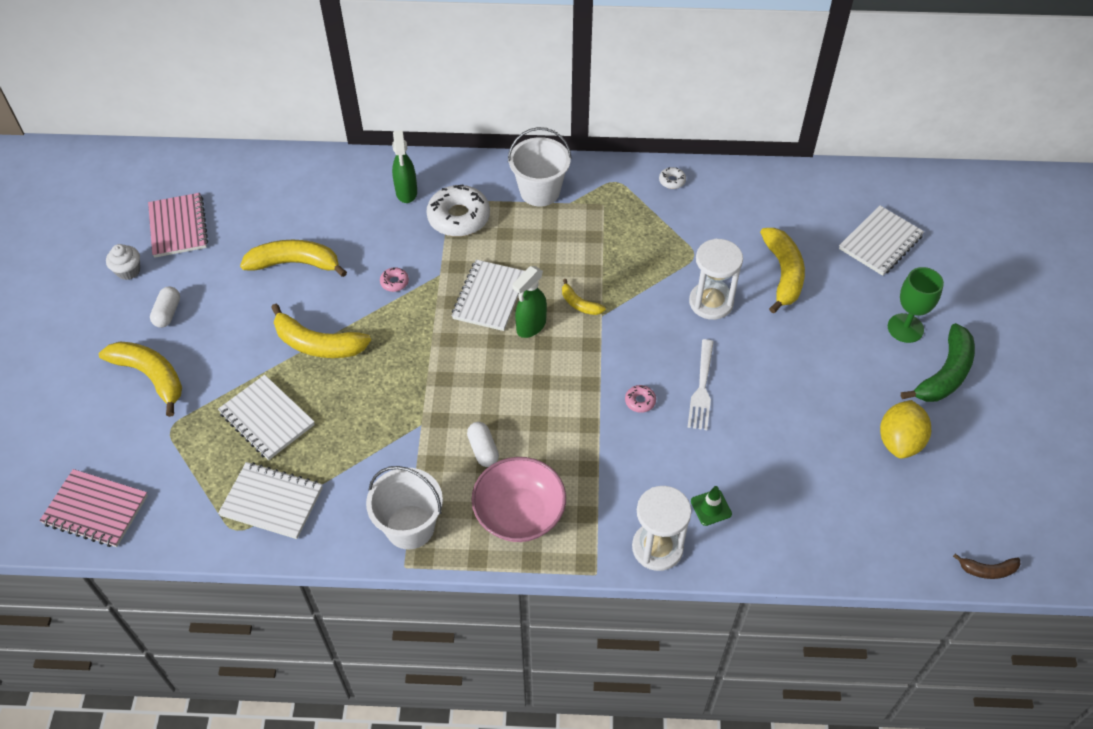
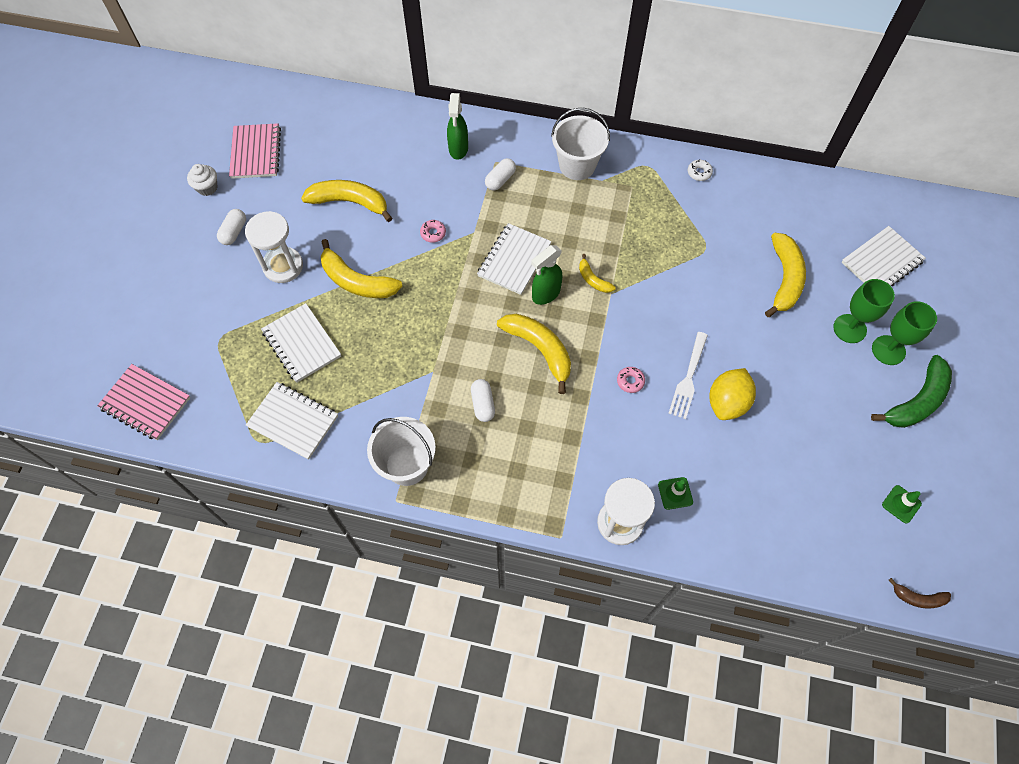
camera: 10 degrees right, 10 degrees up
yellow banana [99,341,182,417] -> yellow banana moved to [497,314,571,394]
white donut [426,184,490,237] -> white capsule [485,158,516,191]
pink bowl [471,457,566,542] -> none
white hourglass [689,239,743,320] -> white hourglass moved to [245,211,303,283]
yellow lemon [880,400,931,459] -> yellow lemon moved to [709,368,756,420]
none -> green goblet [833,279,895,343]
none -> green traffic cone [882,485,922,524]

